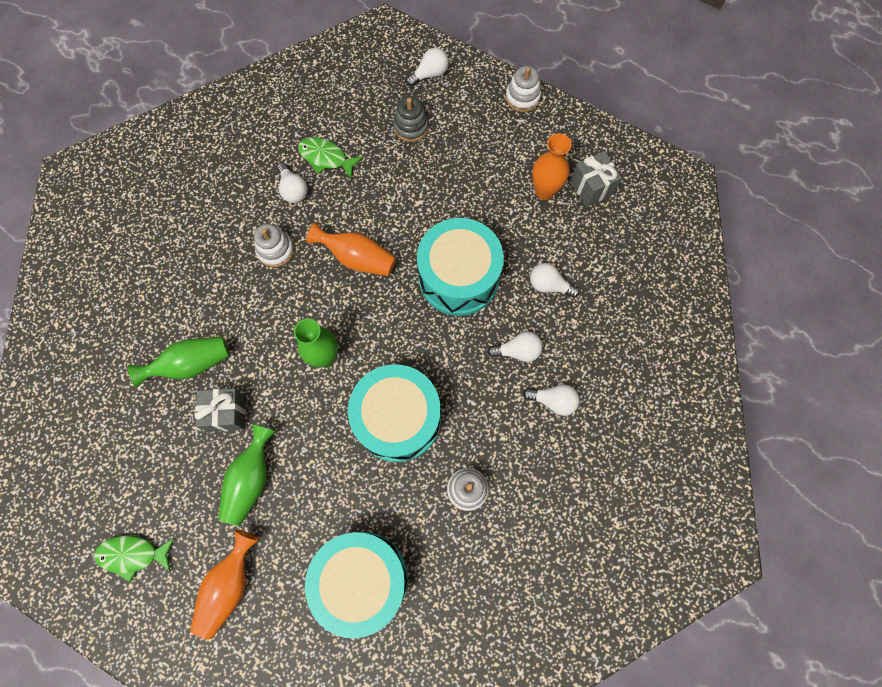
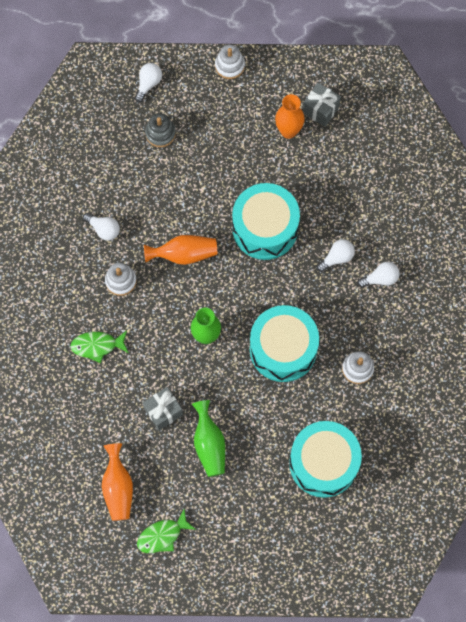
camera: 30 degrees left, 0 degrees up
green vase [128,337,230,387] -> none
orange vase [190,530,259,639] -> orange vase moved to [102,443,133,521]
green fish [298,137,363,179] -> green fish moved to [70,331,128,363]
white light bulb [530,263,580,298] -> none

